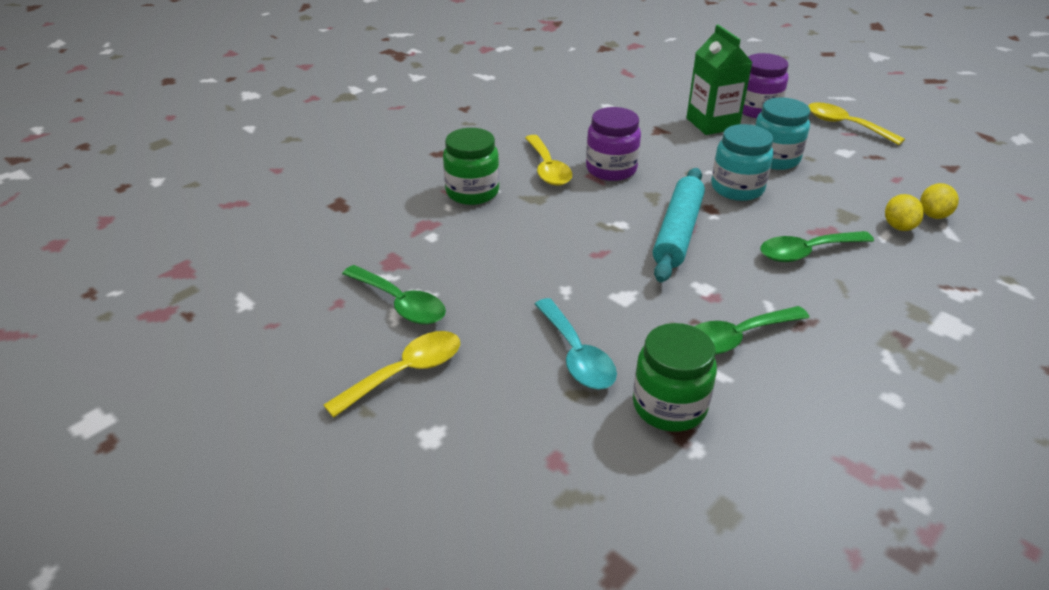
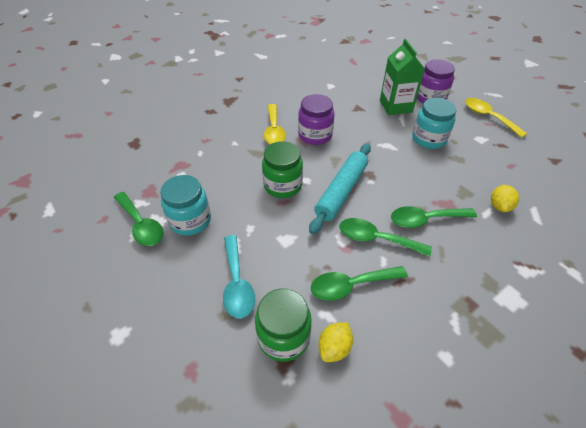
camera: 10 degrees right, 10 degrees up
yellow spoon [323,331,460,418] -> none
green jar [443,128,499,205] -> green jar moved to [262,141,303,198]
turquoise jar [711,124,773,201] -> turquoise jar moved to [160,175,211,236]
yellow lemon [920,183,959,219] -> yellow lemon moved to [318,322,353,362]
none -> green spoon [340,218,432,257]

